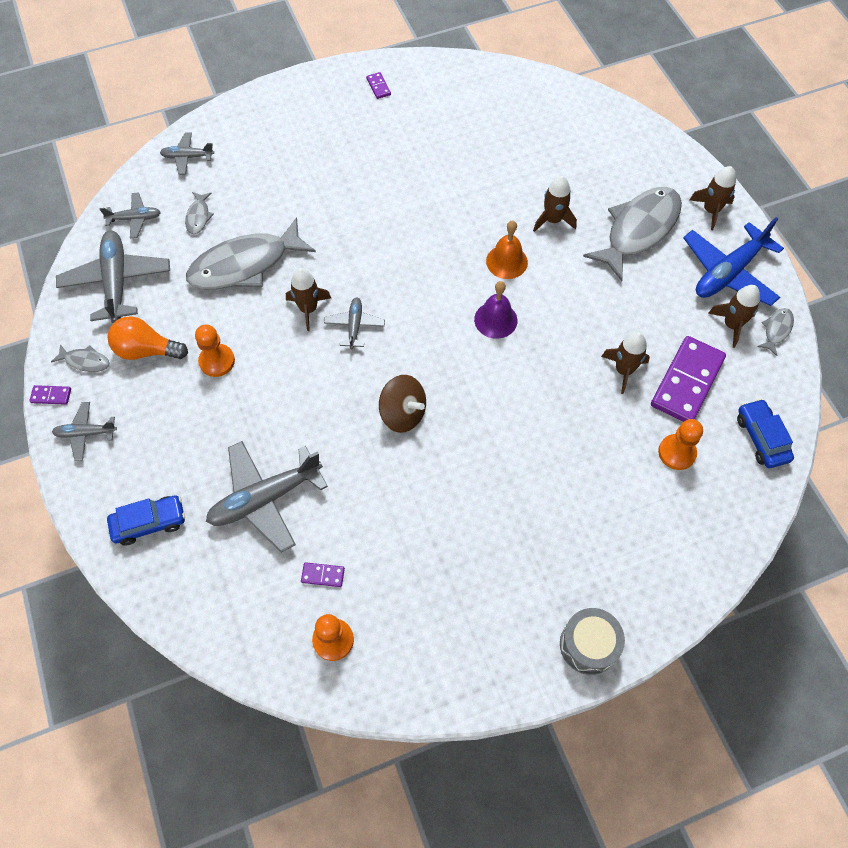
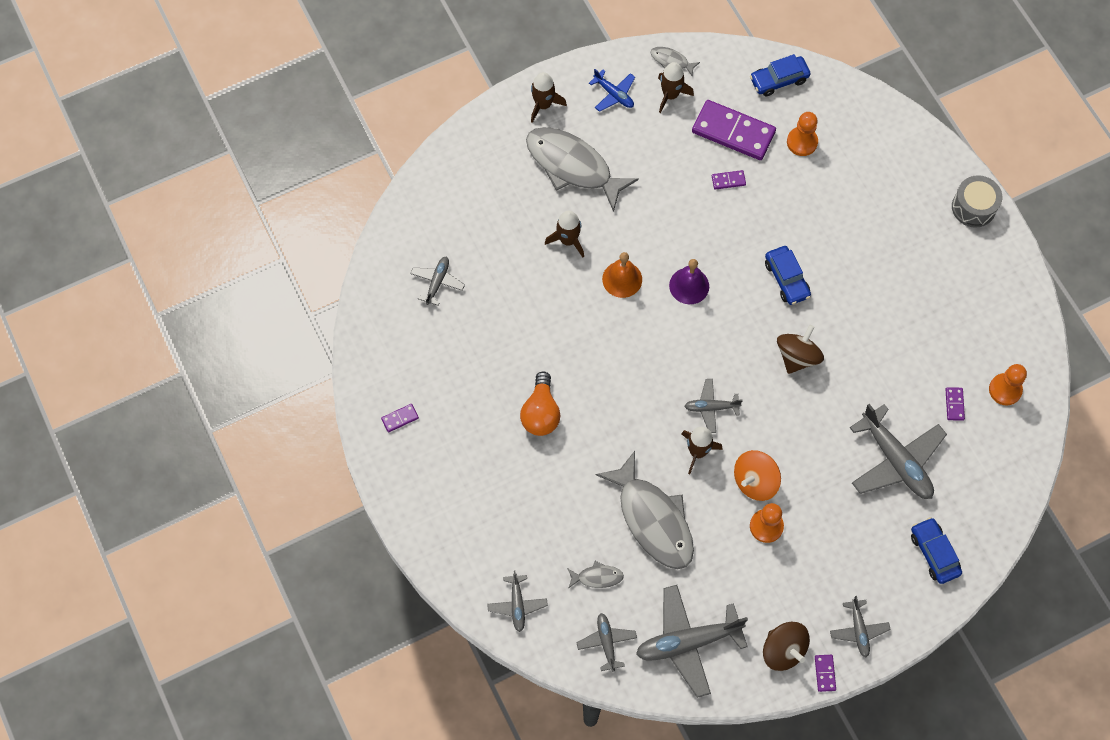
camera: 95 degrees left, 5 degrees up
grey fish [51,344,110,372] -> brown spinning top [763,622,810,671]
orange light bulb [108,316,188,360] -> orange light bulb moved to [520,371,560,436]
brown rocket [601,332,650,394] -> purple domino [712,170,746,190]
blue plane [683,217,784,306] -> blue plane [589,69,635,112], size x0.53
none -> grey plane [410,257,465,306]
none -> orange spinning top [734,450,781,501]
none -> blue car [765,246,811,305]

